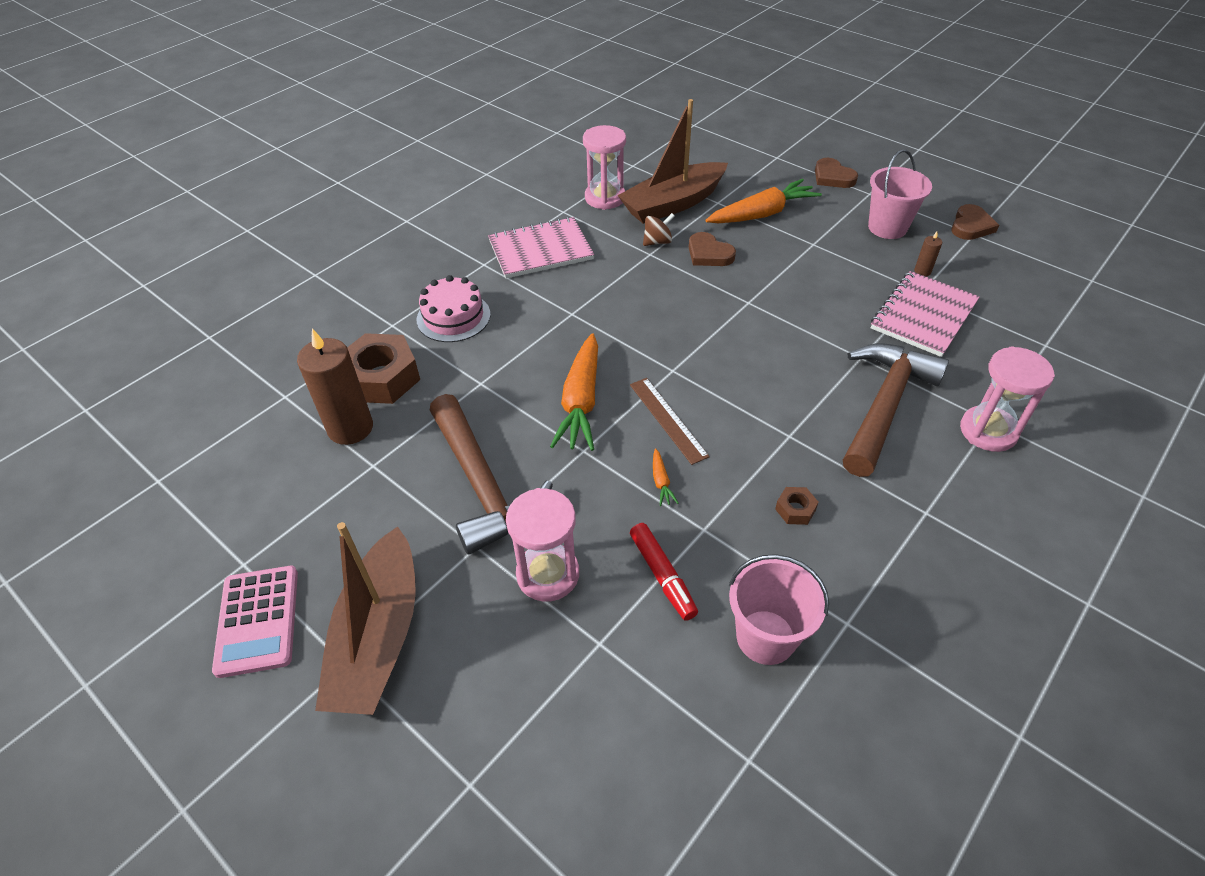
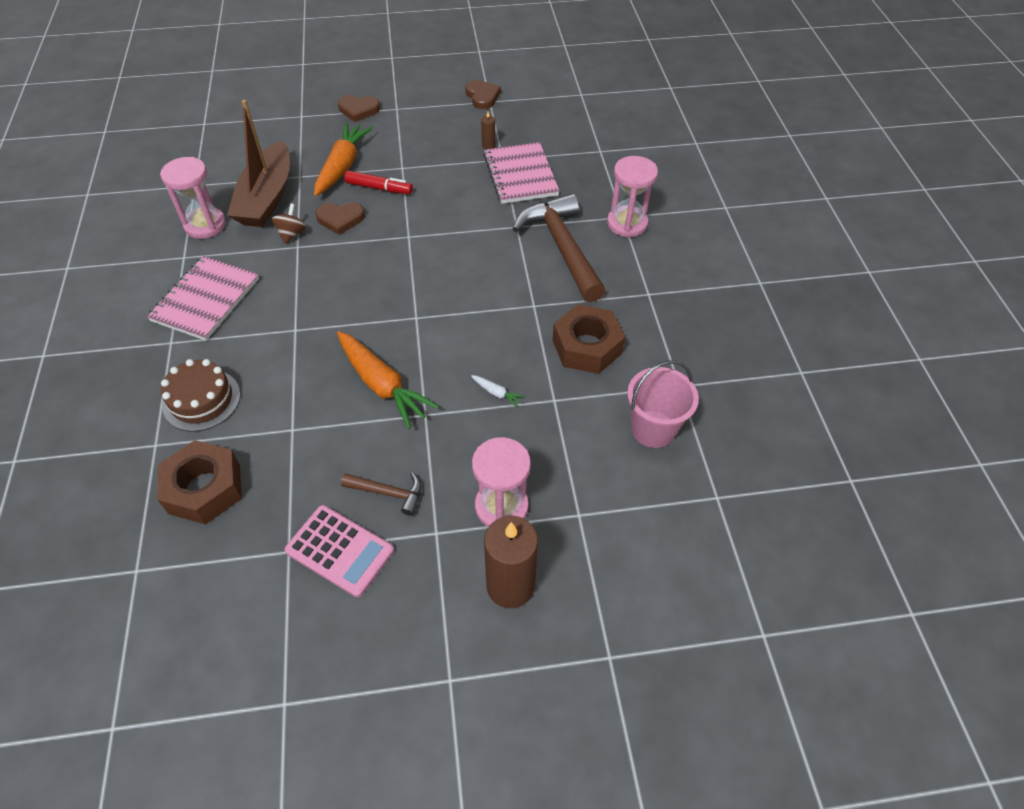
camera: 50 degrees left, 5 degrees up
pink calculator [212,566,298,678] -> pink calculator moved to [285,505,394,597]
brown candle [297,329,373,445] -> brown candle moved to [484,516,538,608]
brown boat [315,522,416,715] -> none
pink cake [417,275,491,342] -> brown cake [161,359,240,432]
brown hammer [430,394,553,555] -> brown hammer [341,472,422,516], size x0.47
brown ruler [630,378,710,465] -> none
red marker [630,523,698,621] -> red marker moved to [344,171,413,194]
orange carrot [653,448,678,506] -> white carrot [471,375,525,407]
brown nut [775,487,818,525] -> brown nut [553,304,625,374], size x2.25
pink bucket [868,149,932,239] -> none

